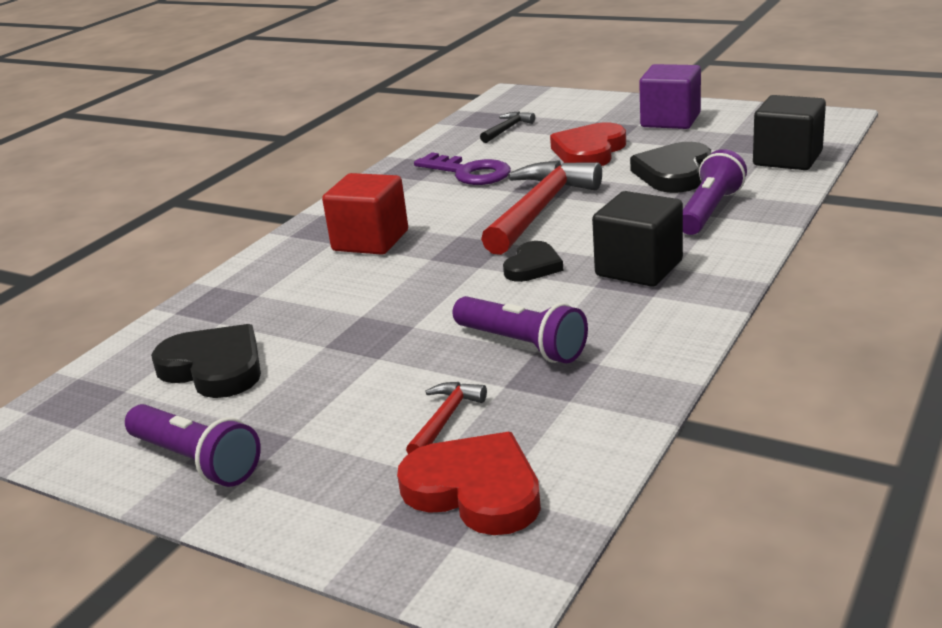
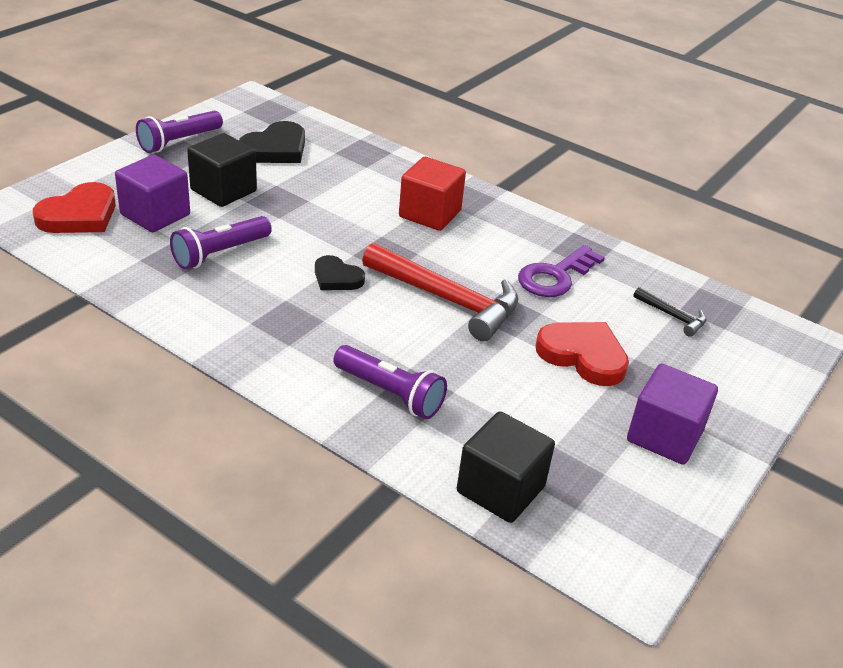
camera: 90 degrees right, 10 degrees up
red hammer [406,382,487,454] -> purple cube [115,155,190,232]
black cube [592,191,683,287] -> black cube moved to [187,133,257,207]
black heart [630,142,711,193] -> none

